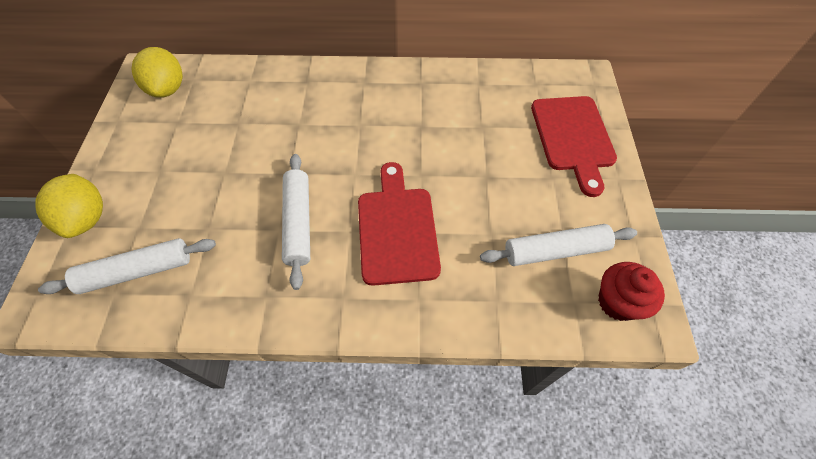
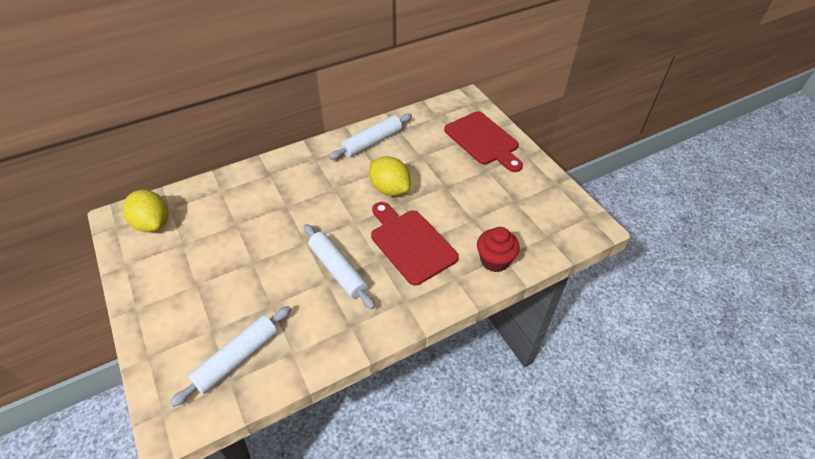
camera: 30 degrees left, 10 degrees down
yellow lemon [35,174,103,238] -> yellow lemon moved to [369,156,411,196]
white rolling pin [480,224,637,266] -> white rolling pin moved to [329,113,412,160]
red cupcake [598,262,665,321] -> red cupcake moved to [477,227,520,272]

